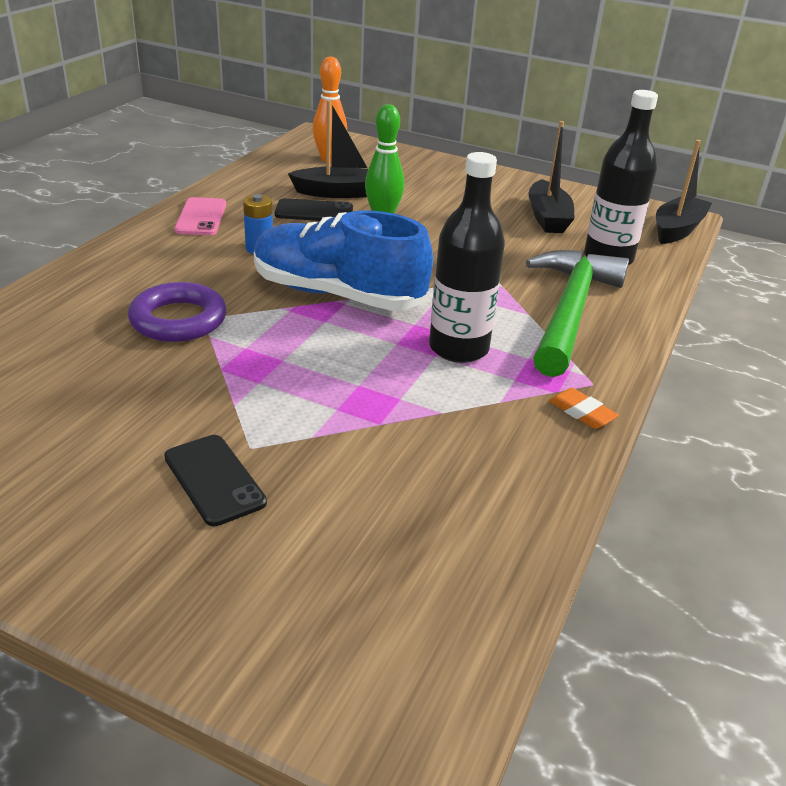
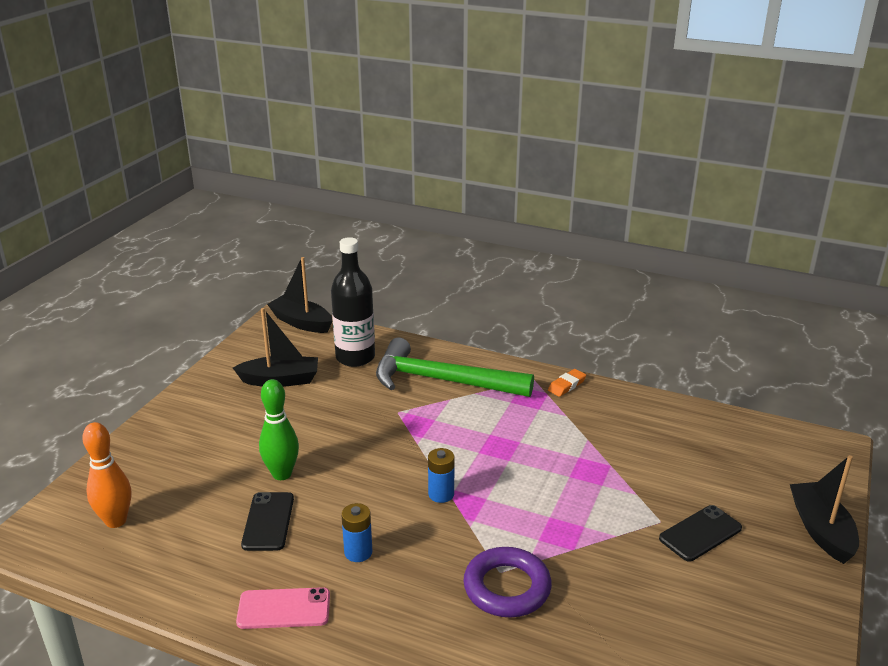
camera: 90 degrees left, 5 degrees down
blue shoe [254,210,433,311] -> blue battery [428,448,455,503]
black boat [288,100,368,198] -> black boat moved to [790,455,859,564]
black bottle [429,152,505,363] -> none

